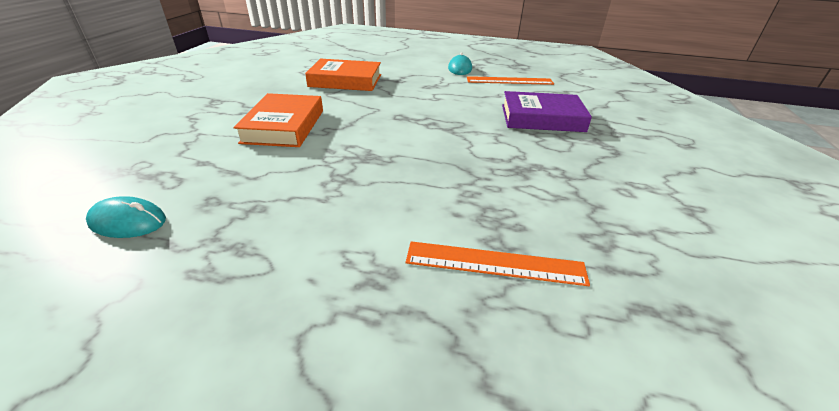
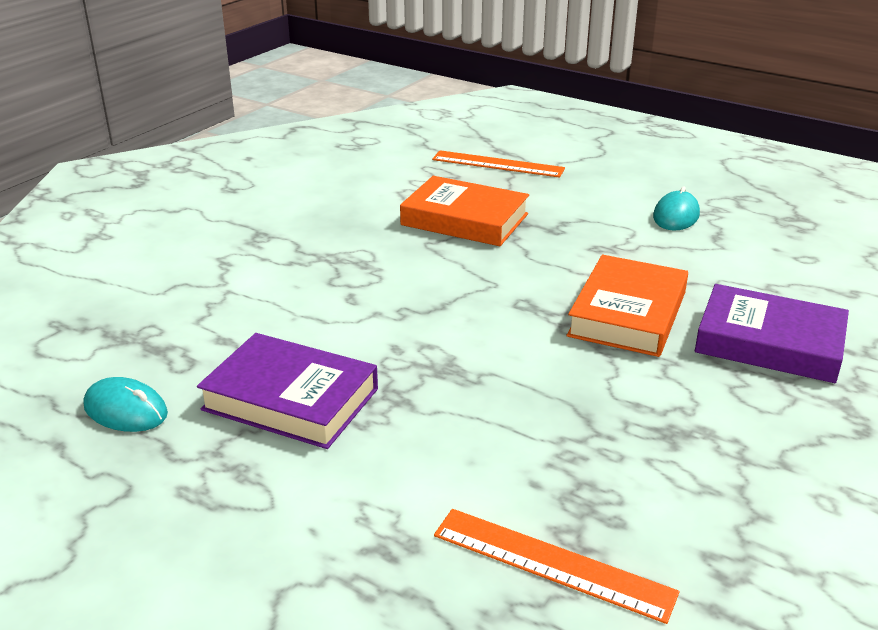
camera: 20 degrees right, 5 degrees down
orange book [234,93,323,147] -> orange book moved to [567,255,688,357]
orange ruler [467,76,554,85] -> orange ruler moved to [432,150,565,178]
none -> purple book [197,333,378,449]

